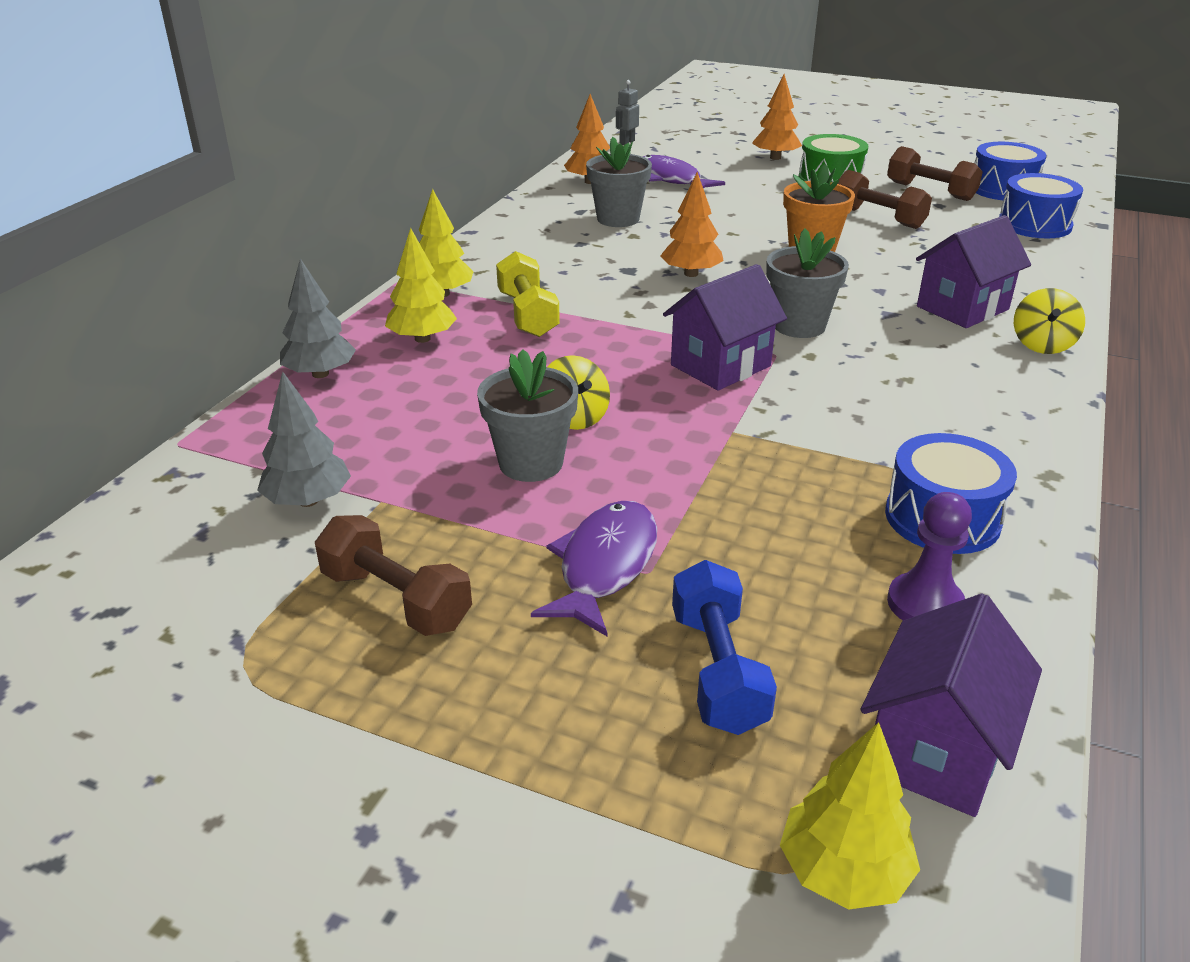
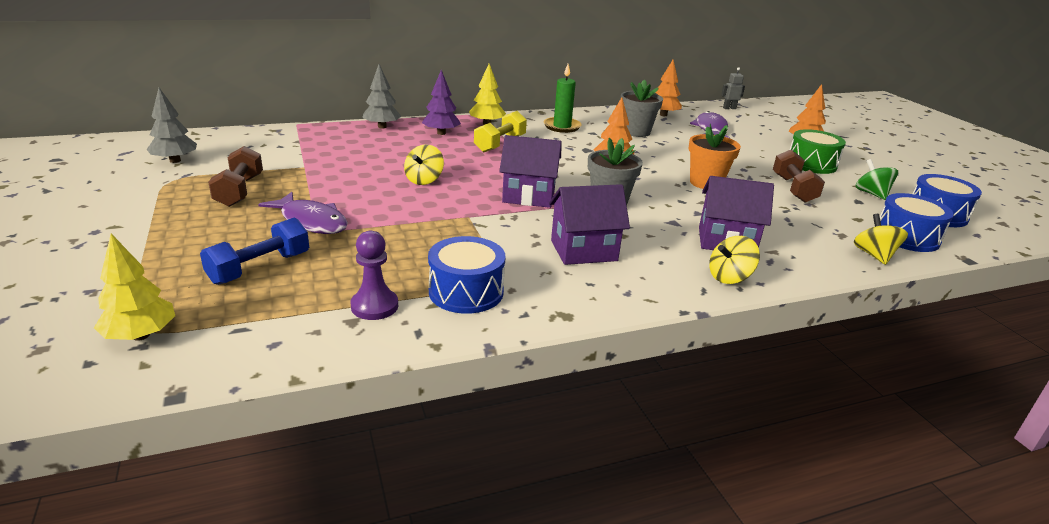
camera: 45 degrees right, 5 degrees down
grey tree [257,371,351,507] -> grey tree moved to [147,88,197,163]
yellow tree [385,228,457,343] -> purple tree [422,70,461,135]
grey flower pot [477,349,578,482] -> none
purple fish [531,501,657,636] -> purple fish turned 60 degrees clockwise [258,192,348,234]
purple house [860,594,1042,817] -> purple house moved to [549,184,630,265]
brown dumbbell [887,146,983,201] -> green spinning top [856,159,898,200]
none -> green candle [544,64,582,133]
none -> yellow spinning top [854,214,908,265]

